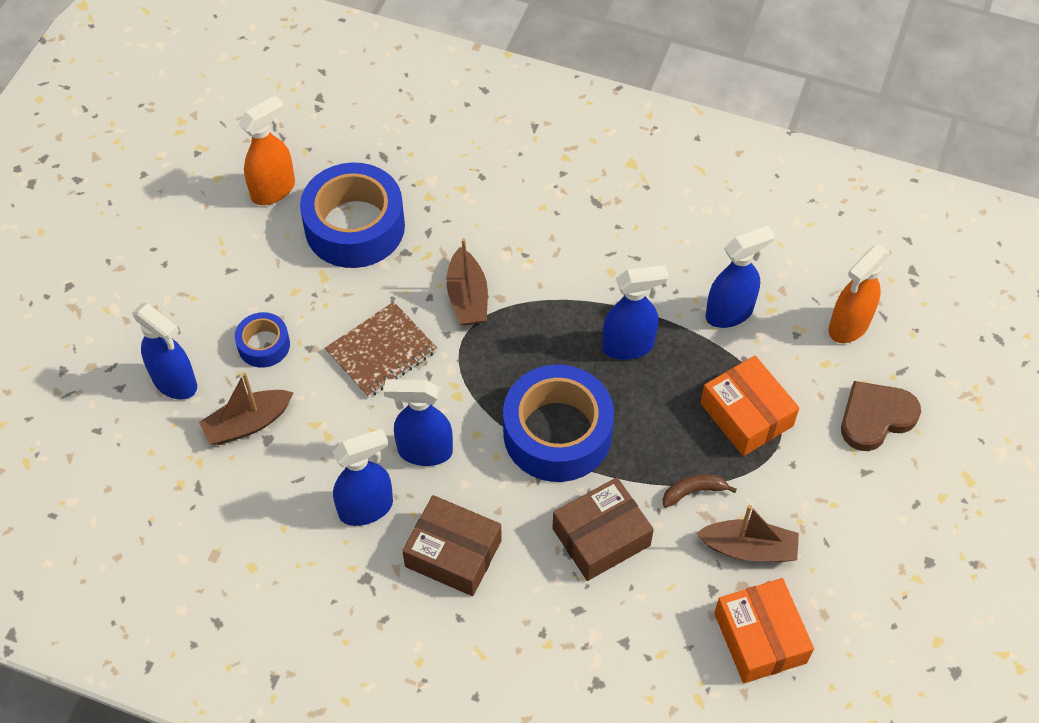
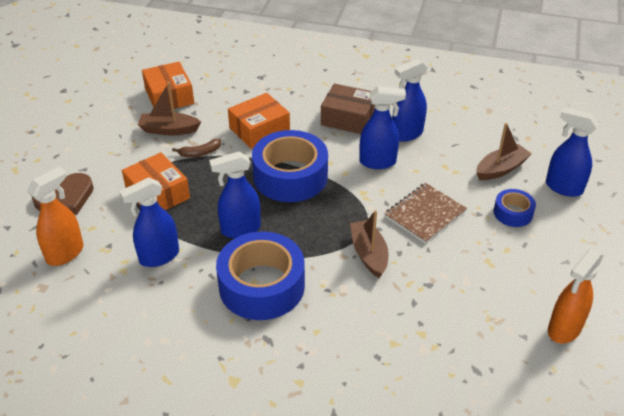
camera: 175 degrees right, 15 degrees down
blue tape [300,162,405,268] -> blue tape moved to [216,231,305,320]
brown box [552,477,654,581] -> orange box [228,93,290,149]

